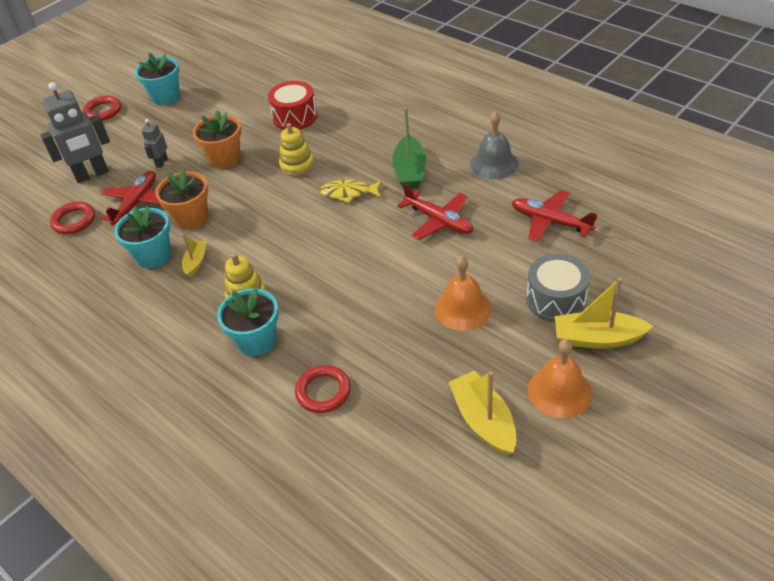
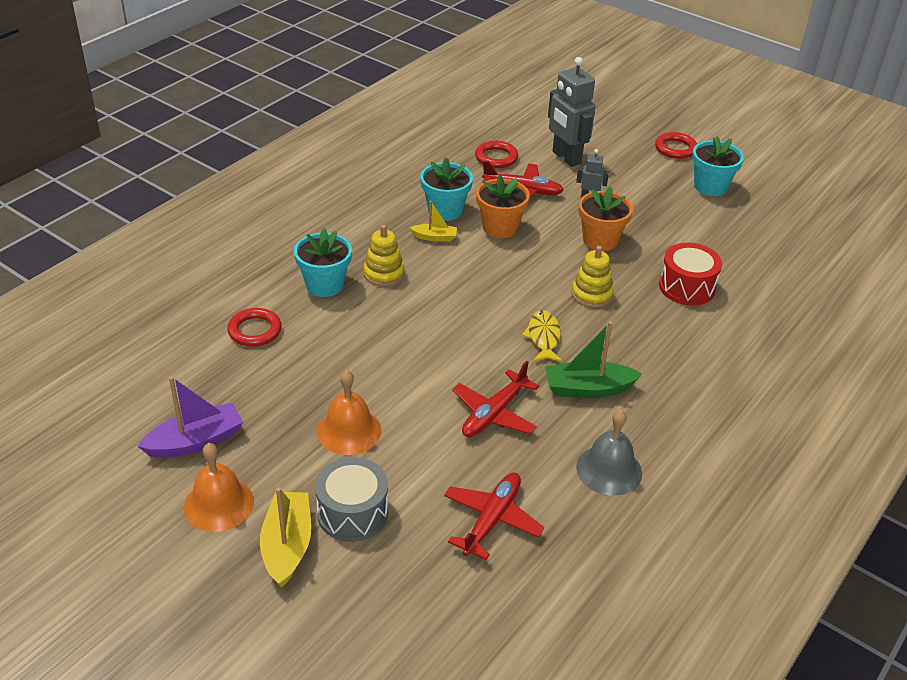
camera: 80 degrees right, 5 degrees down
yellow boat [448,371,516,456] -> purple boat [137,376,243,458]

